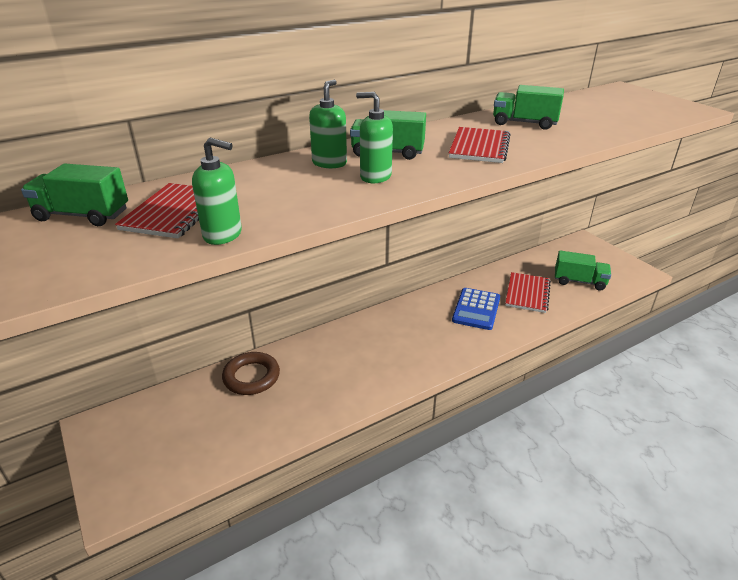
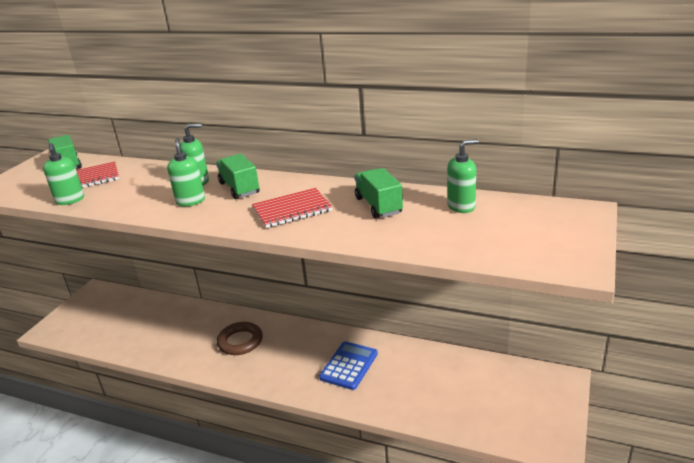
camera: 55 degrees right, 5 degrees down
brown ring [222,352,280,395] -> brown ring moved to [217,322,263,355]
blue calculator [452,288,500,330] -> blue calculator turned 135 degrees clockwise [319,341,378,390]
red notebook [505,272,551,313] -> none
green truck [555,251,611,291] -> none
none -> green soap dispenser [447,139,479,213]

